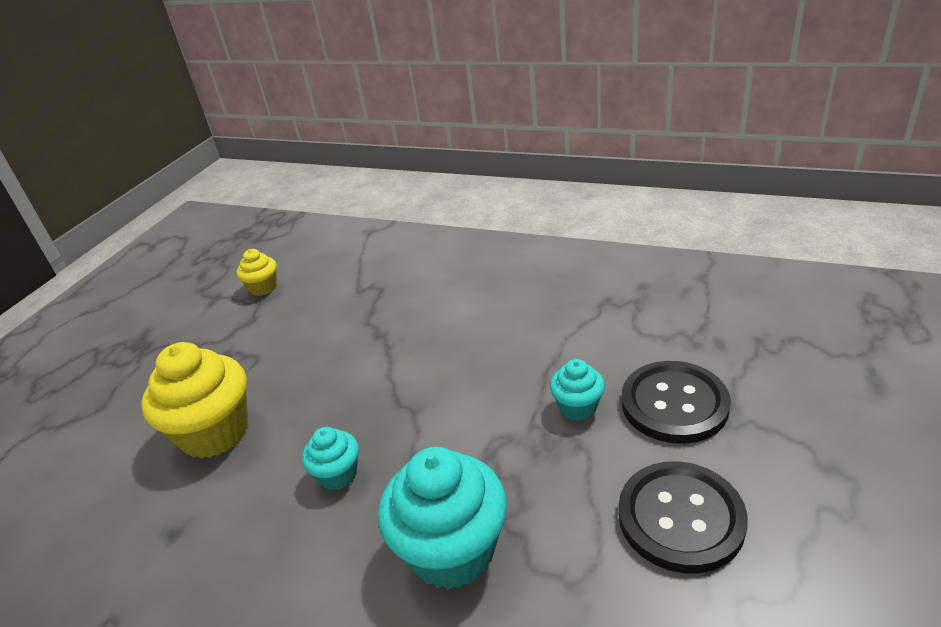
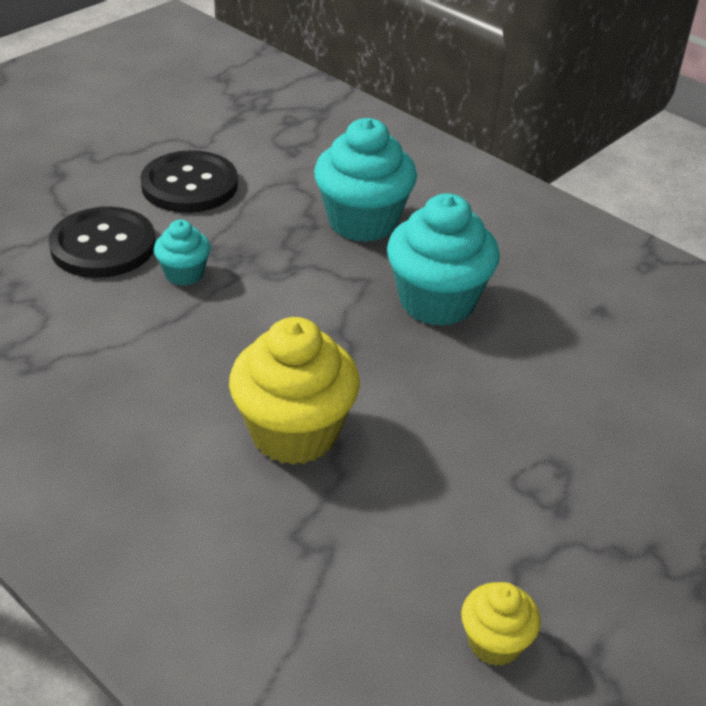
camera: 165 degrees left, 5 degrees up
yellow cupcake [141,342,248,458] -> yellow cupcake moved to [229,317,360,465]
turquoise cupcake [302,427,359,490] -> turquoise cupcake [387,193,500,326], size x1.93

